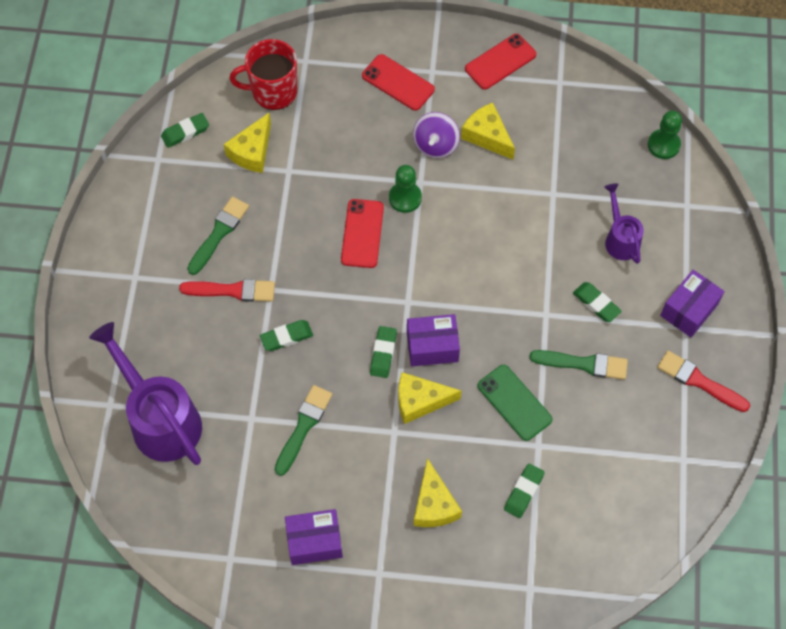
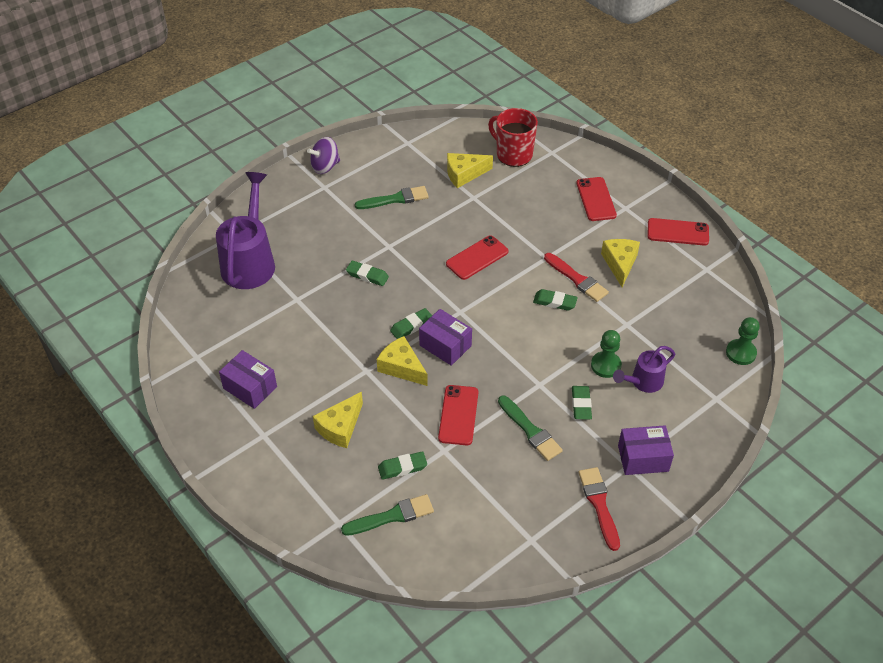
camera: 45 degrees right, 15 degrees down
green eraser [161,113,209,148] -> green eraser moved to [533,289,578,311]
red brush [179,279,275,302] -> red brush moved to [544,253,609,302]
green brush [275,385,332,476] -> green brush moved to [341,494,434,536]
green pawn [389,165,422,213] -> green pawn moved to [591,330,622,378]
purple spinning top [413,112,460,158] -> purple spinning top moved to [307,137,340,174]
green phone [478,365,553,441] -> red phone [438,385,478,445]
purple watering can [605,184,644,264] -> purple watering can turned 150 degrees counterclockwise [613,346,675,393]

